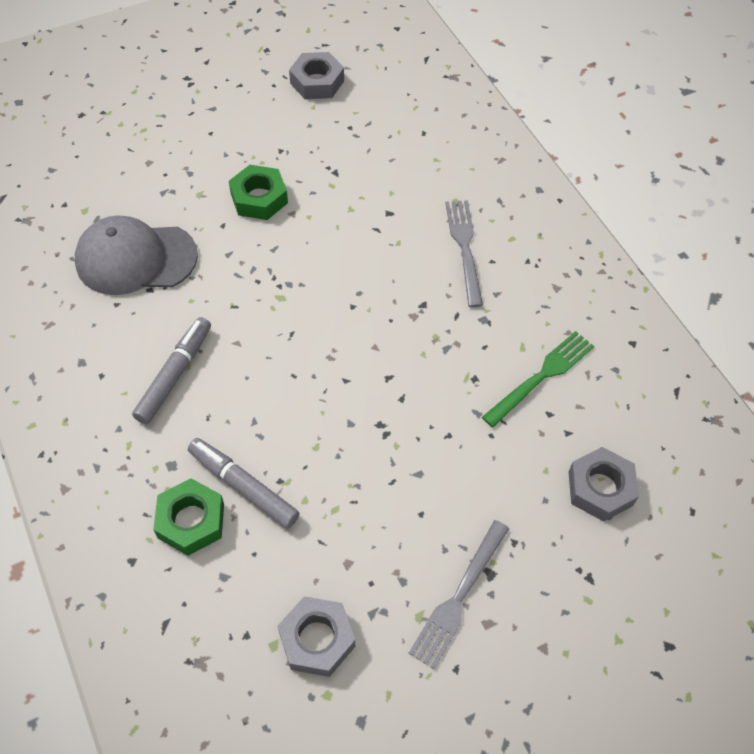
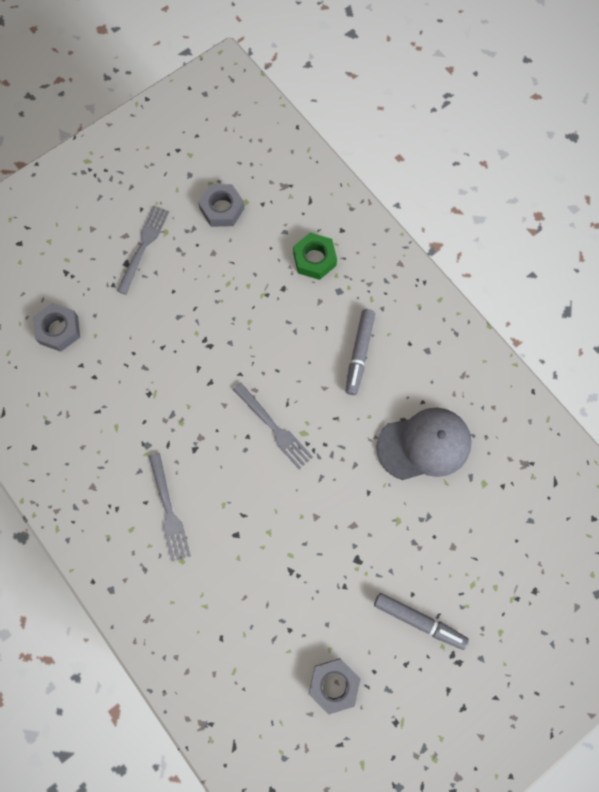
camera: 170 degrees right, 15 degrees up
grey marker [188,438,300,529] -> grey marker moved to [374,593,469,650]
green nut [229,165,288,220] -> none
green fork [482,331,594,427] -> none
none -> grey fork [232,383,313,469]

